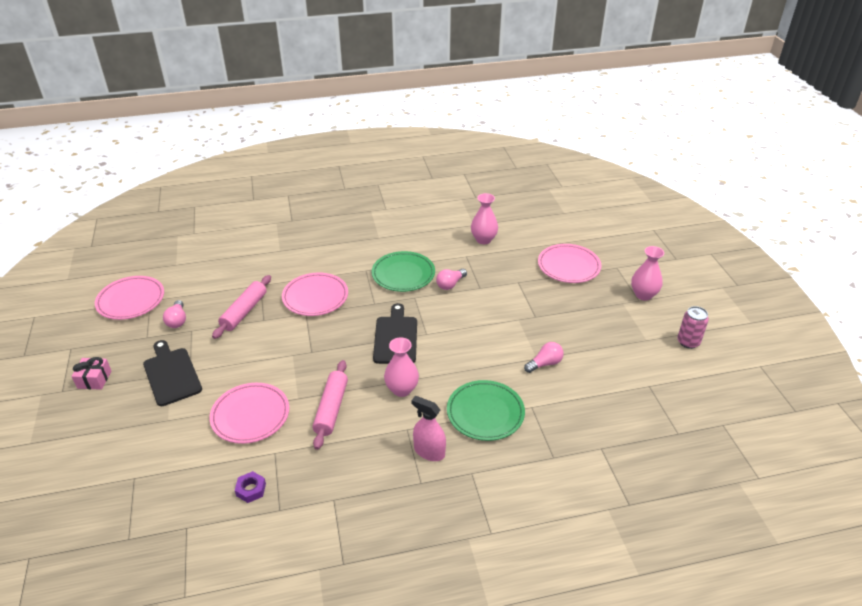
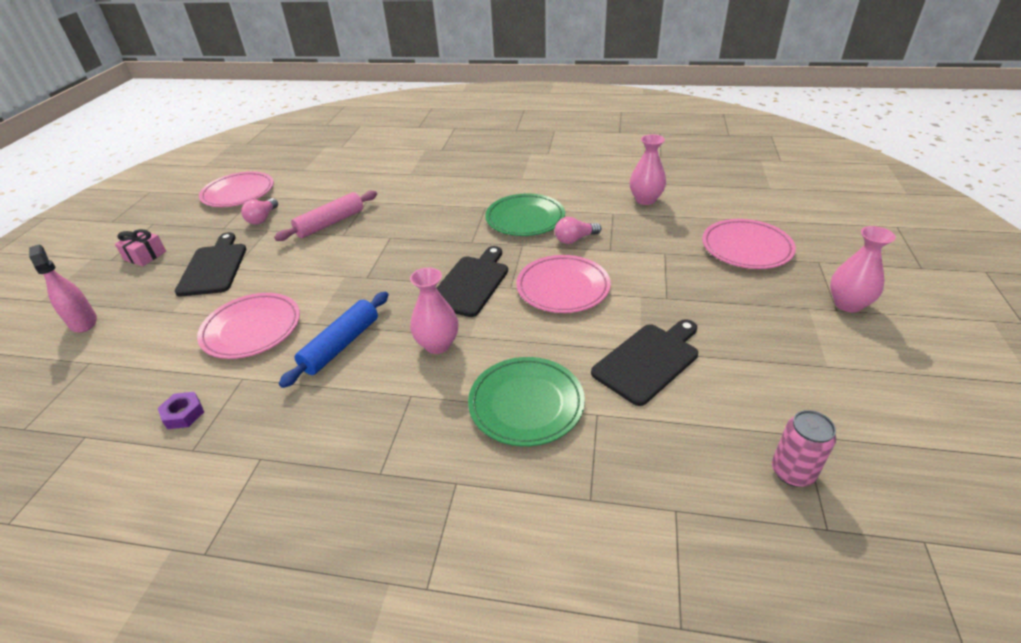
camera: 25 degrees right, 0 degrees up
pink plate [282,273,348,316] -> pink plate moved to [516,255,611,313]
pink rolling pin [312,360,348,450] -> blue rolling pin [279,292,388,388]
pink spray bottle [411,396,446,461] -> pink spray bottle moved to [29,244,97,333]
pink light bulb [524,342,564,373] -> black cutting board [591,319,698,406]
pink can [677,306,709,349] -> pink can moved to [772,410,836,487]

